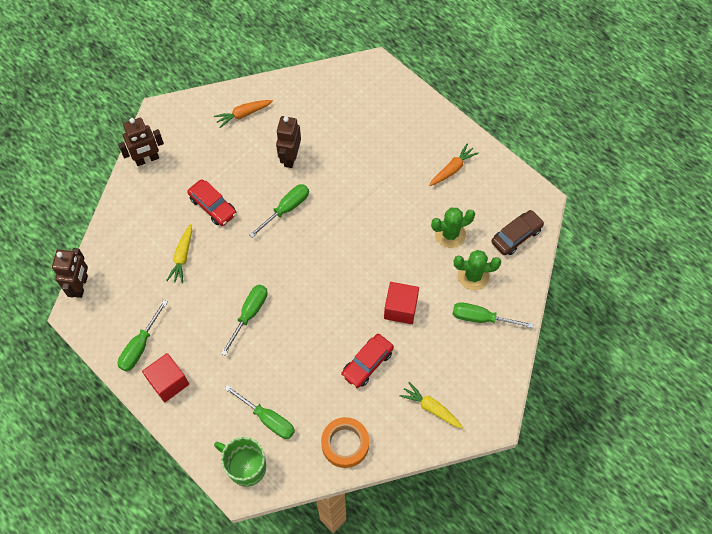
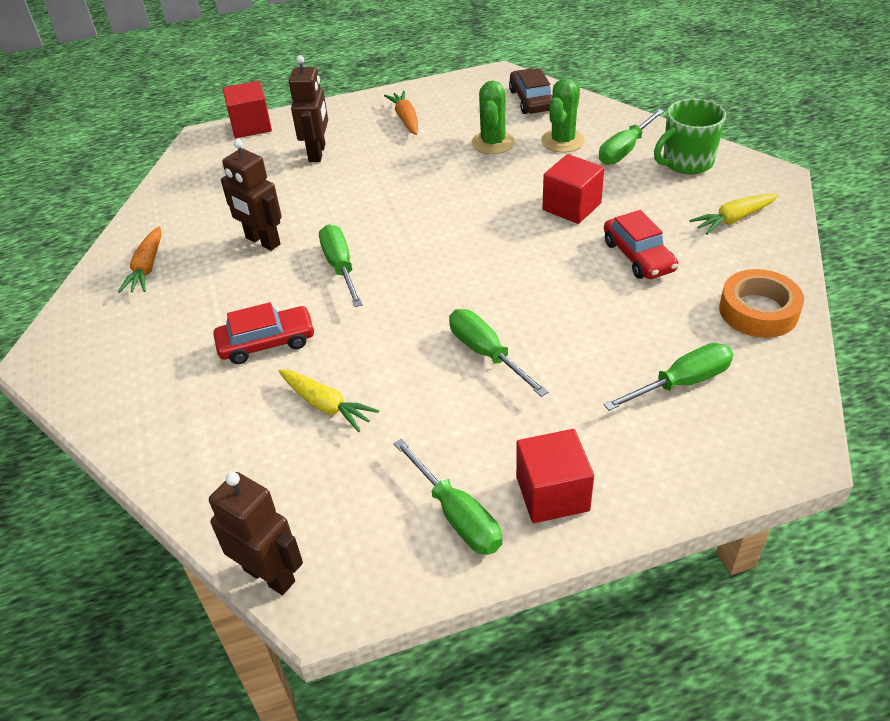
camera: 60 degrees left, 20 degrees down
brown robot [118,117,164,166] -> brown robot moved to [289,55,328,162]
green mug [214,437,266,487] -> green mug moved to [654,98,726,175]
none -> red cube [223,81,272,138]

